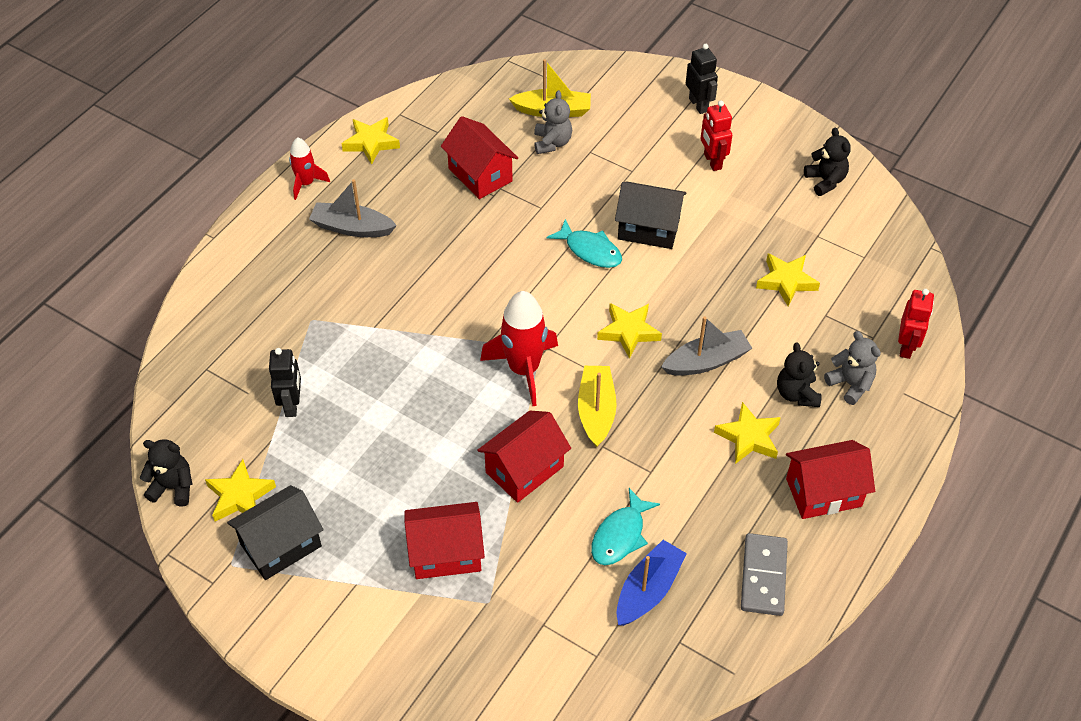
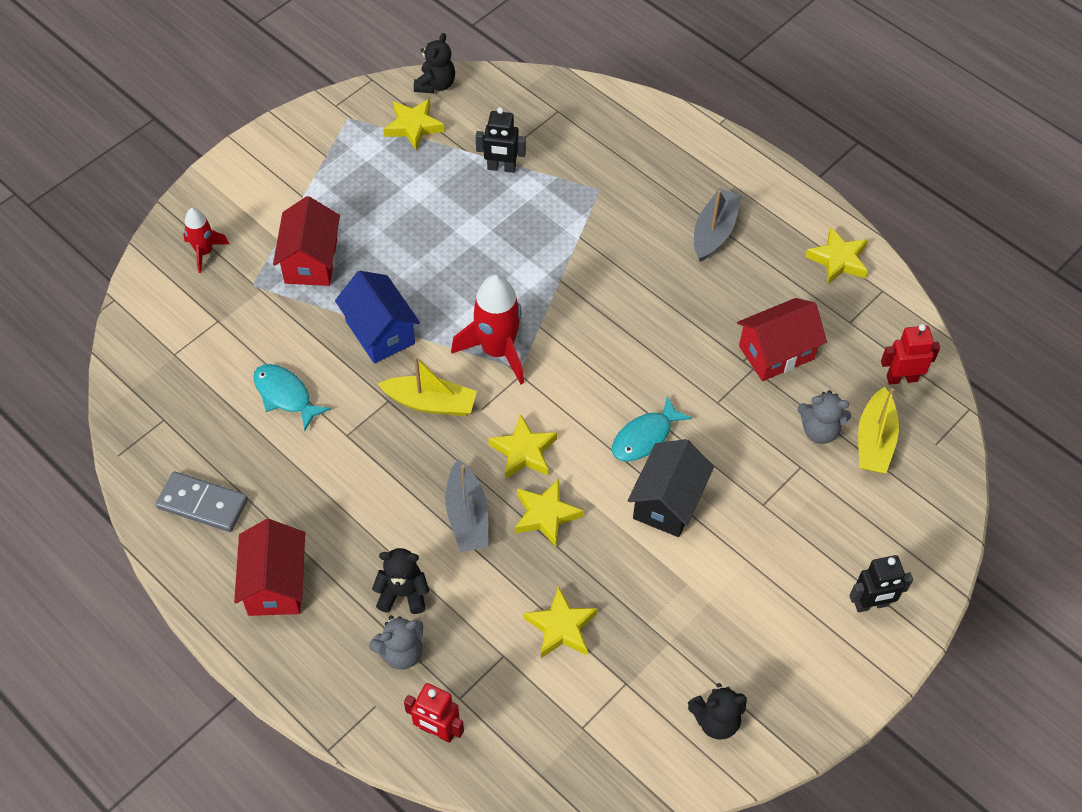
camera: 100 degrees right, 5 degrees up
black house [227,485,323,580] -> none
red rocket [289,137,330,200] -> red rocket moved to [183,208,229,273]
red house [477,411,571,503] -> blue house [335,271,420,364]
blue boat [616,540,687,626] -> none
red robot [700,101,732,171] -> red robot moved to [881,324,940,385]
yellow star [714,402,781,464] -> yellow star moved to [515,479,584,547]

